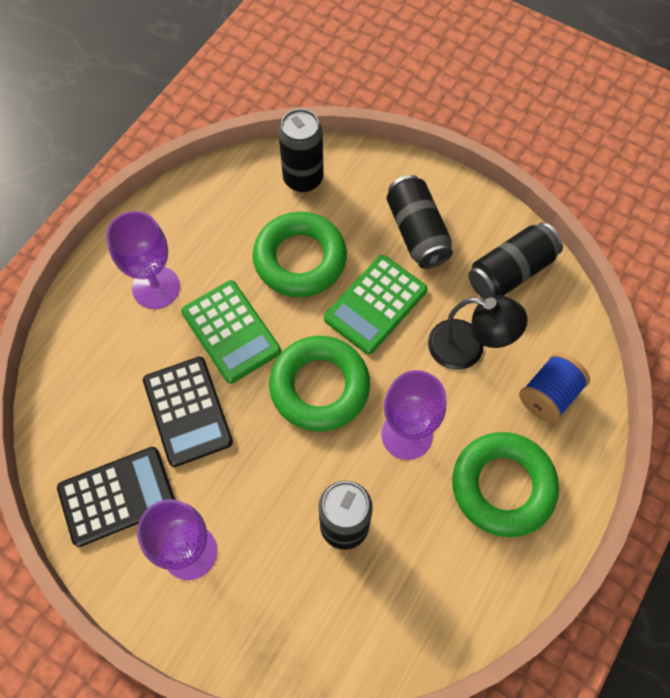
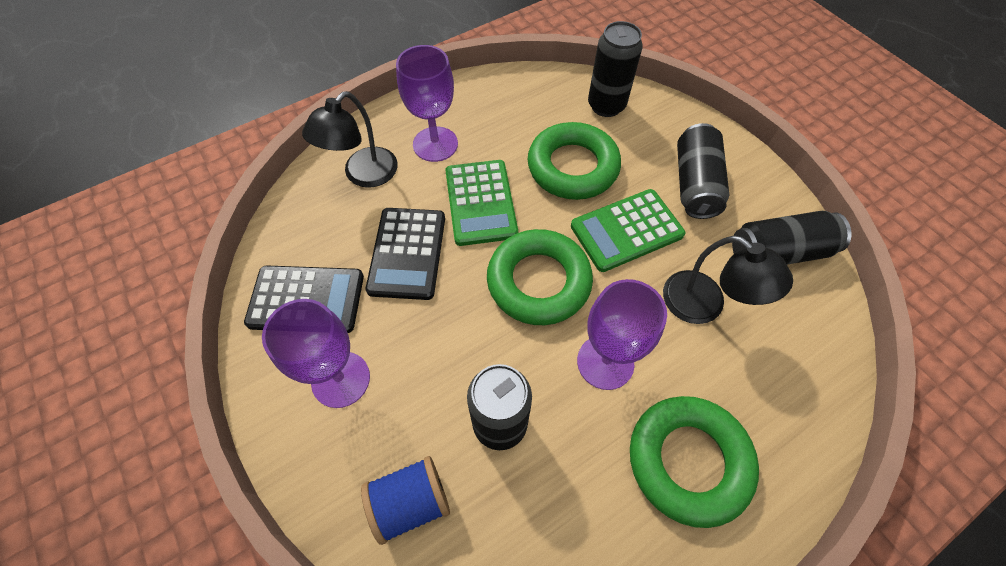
camera: 25 degrees right, 5 degrees down
blue spool [519,352,590,423] -> blue spool moved to [361,456,450,545]
none -> black lamp [302,91,398,188]

